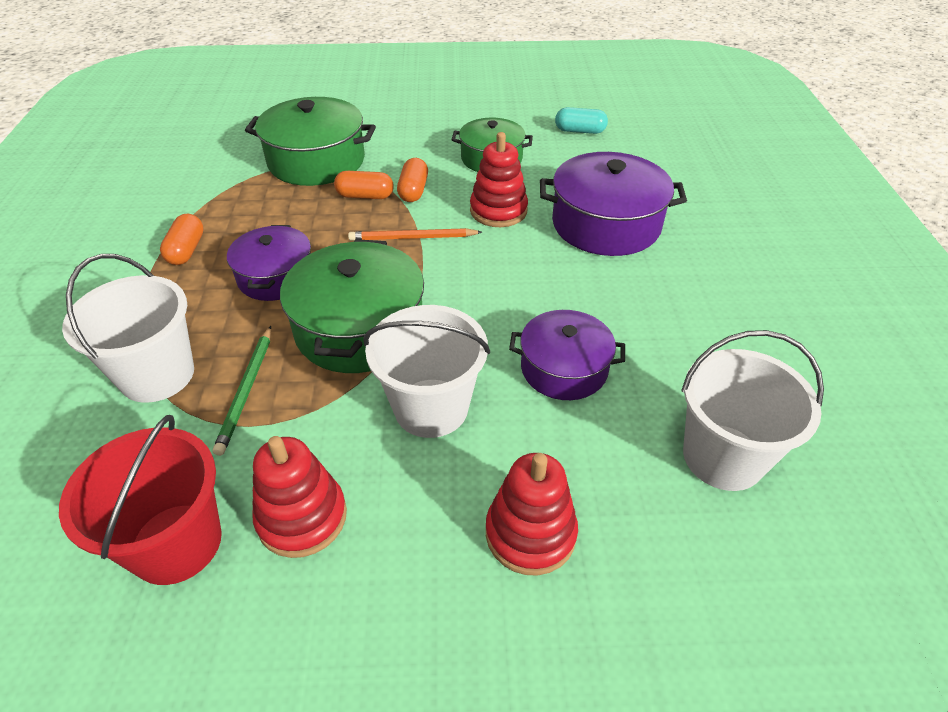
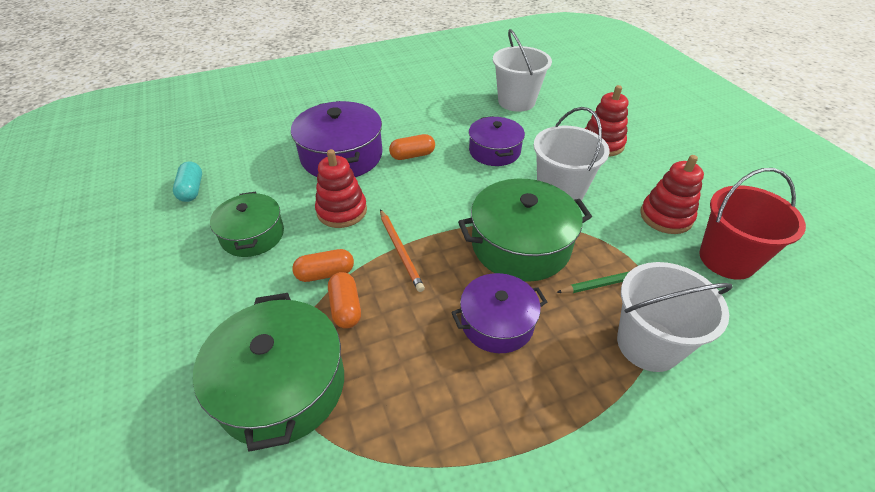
camera: 110 degrees left, 0 degrees up
orange capsule [160,214,204,265] -> orange capsule moved to [389,134,435,160]

